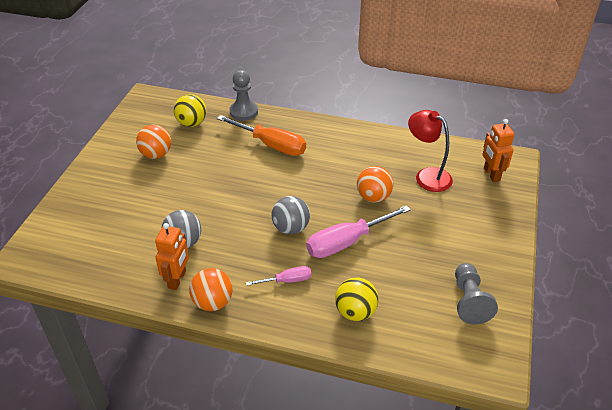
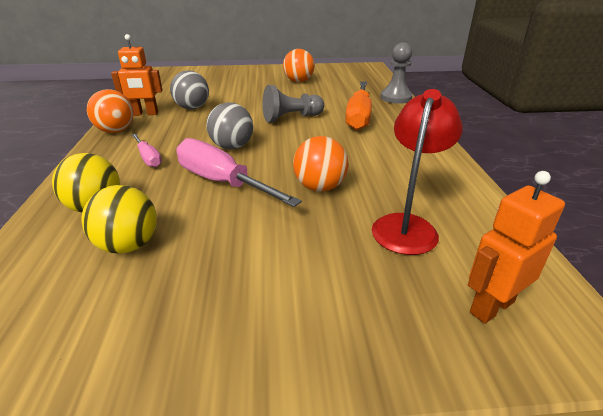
camera: 70 degrees right, 10 degrees down
yellow ball [174,94,207,127] -> yellow ball moved to [81,185,157,254]
grey pawn [455,263,498,325] -> grey pawn moved to [262,85,324,123]

